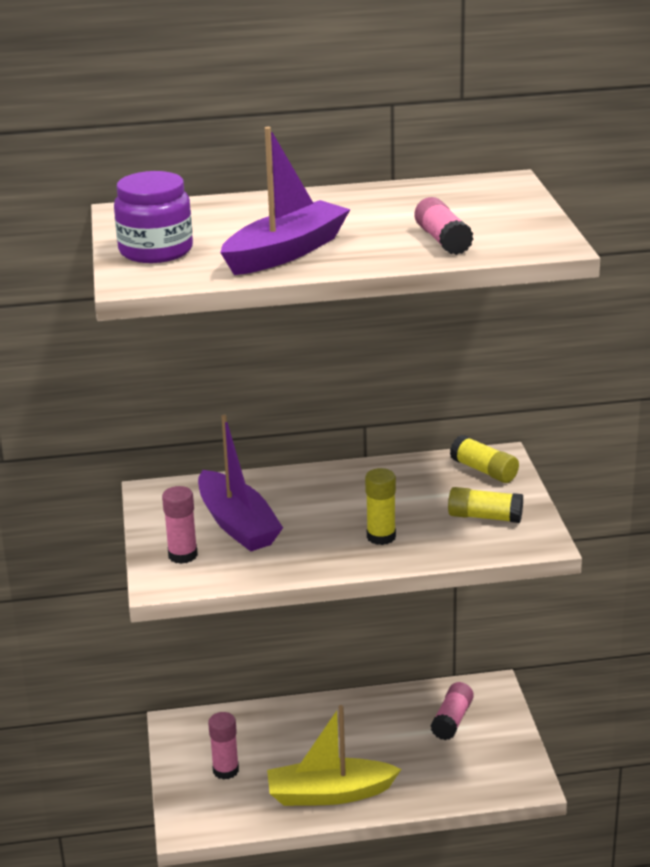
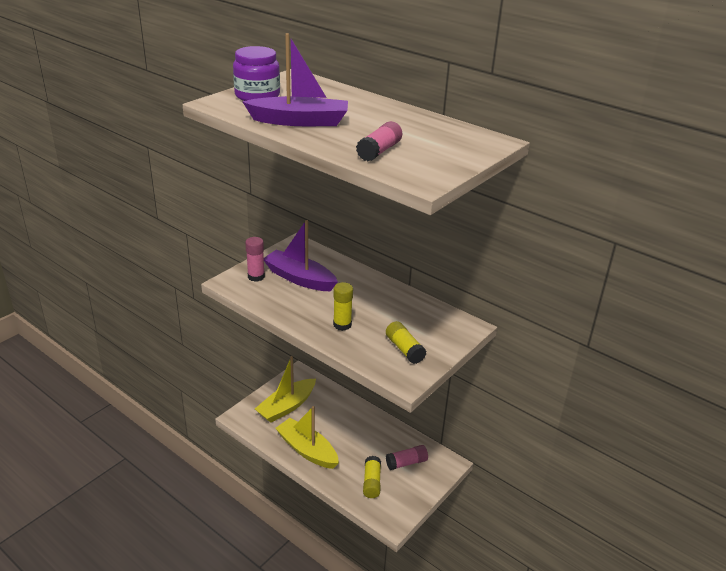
camera: 45 degrees right, 5 degrees up
purple boat [198,415,283,552] -> purple boat turned 105 degrees clockwise [264,220,338,291]
pink glue stick [208,712,239,780] -> yellow boat [255,356,316,423]
yellow glue stick [450,435,519,483] -> yellow glue stick moved to [363,456,381,498]

